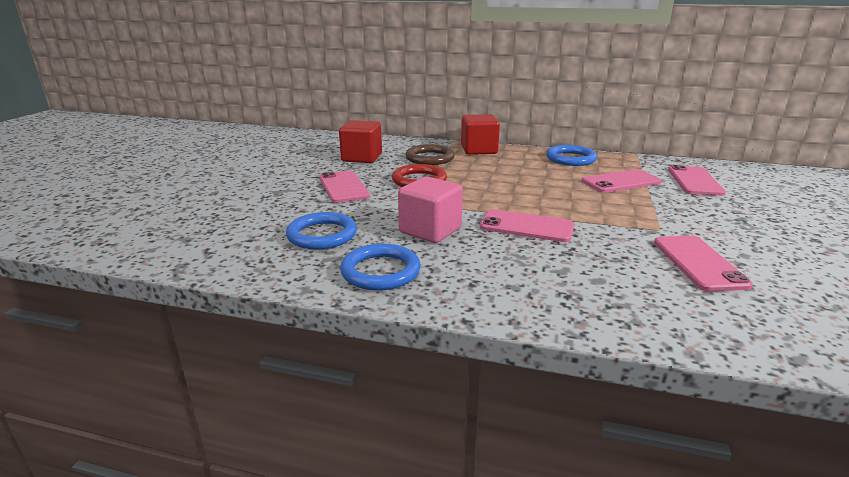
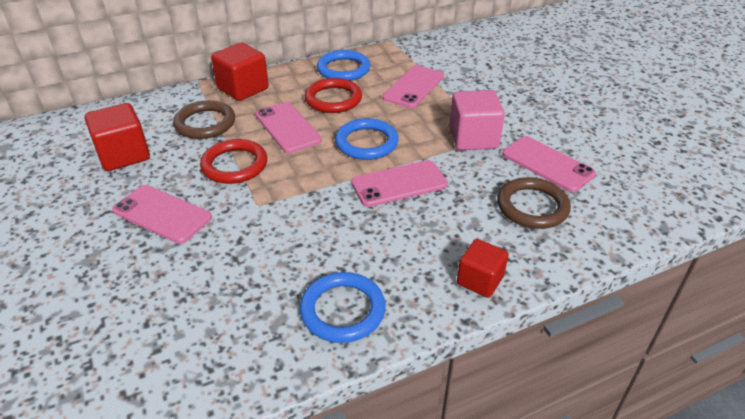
camera: 40 degrees left, 15 degrees up
blue ring [286,212,357,249] -> blue ring moved to [335,118,398,160]
pink cube [398,176,463,243] -> pink cube moved to [449,90,505,150]
pink phone [668,165,726,196] -> pink phone moved to [255,102,322,153]
none -> red ring [305,78,362,113]
none -> red cube [457,239,509,298]
none -> brown ring [497,177,571,229]

